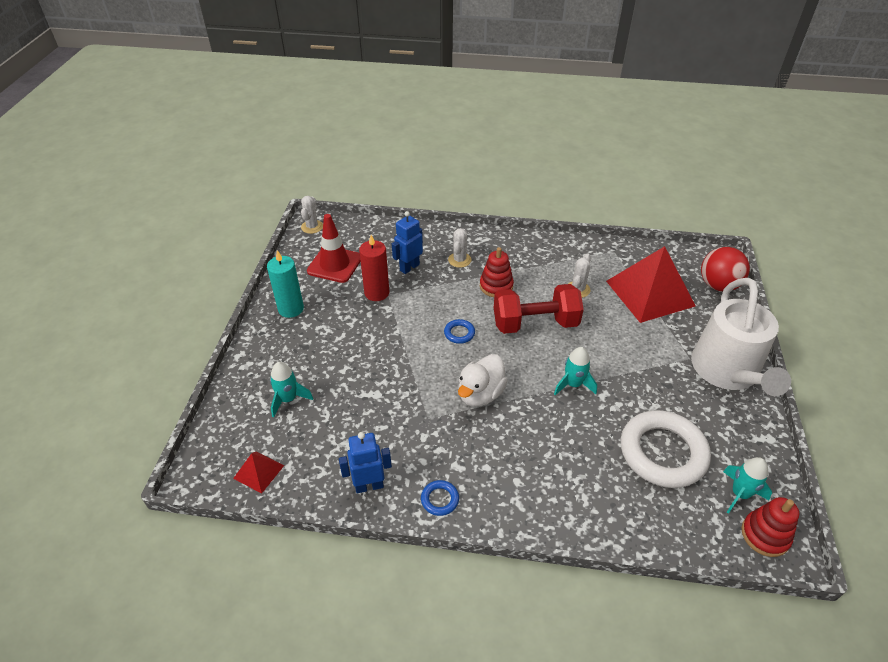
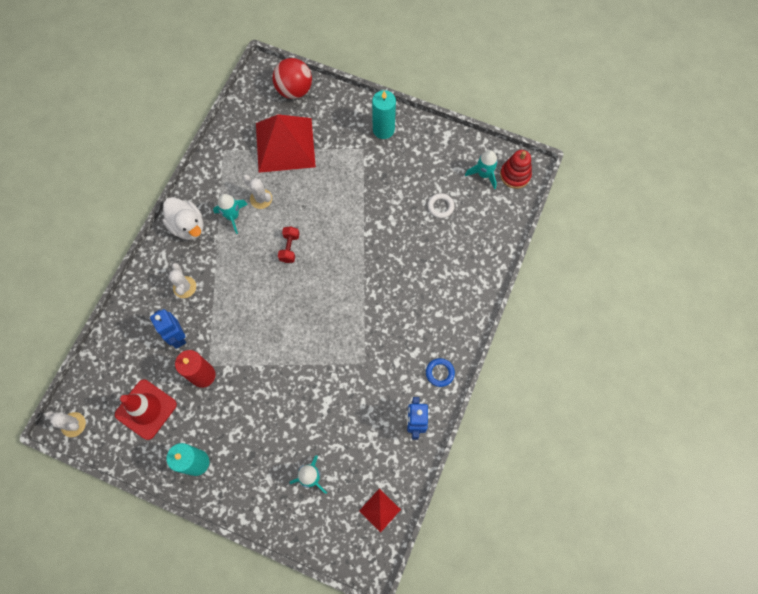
camera: 75 degrees left, 25 degrees up
blue ring [444,319,475,344] -> none
white cactus [448,228,471,268] -> white cactus turned 45 degrees clockwise [168,263,196,298]
white duck [458,354,508,407] -> white duck moved to [162,197,203,240]
red stacking toy [480,247,514,297] -> none
red dumbbell [494,284,584,334] -> red dumbbell [278,226,299,263], size x0.46
turquoise rocket [554,347,597,395] -> turquoise rocket moved to [213,194,248,234]
white ring [621,410,711,488] -> white ring [428,193,454,218], size x0.42
white watering can [691,278,791,396] -> turquoise candle [372,90,396,139]

